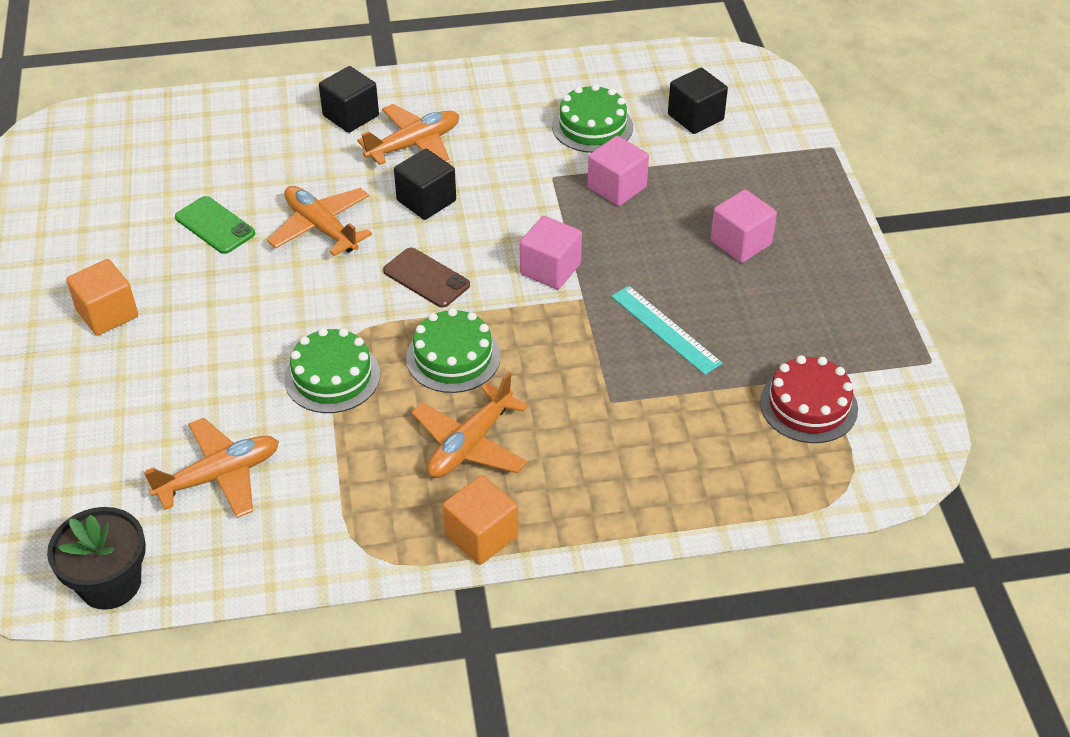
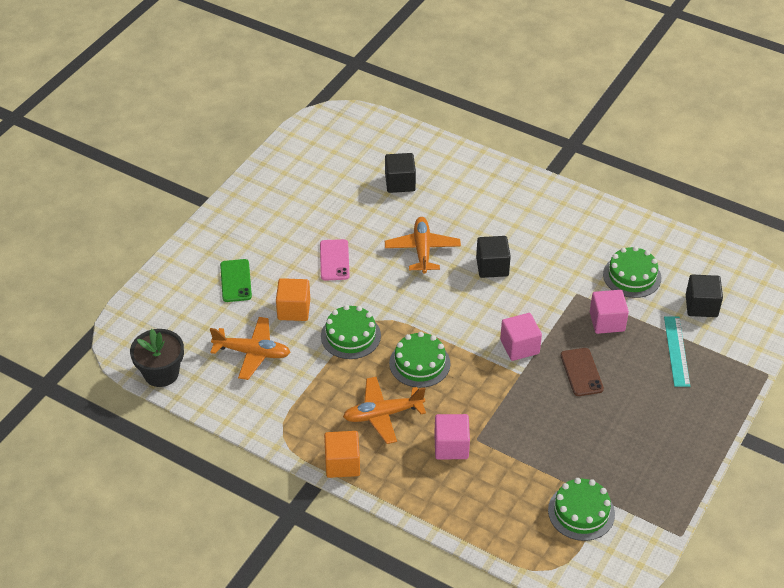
camera: 40 degrees right, 0 degrees up
orange cube [66,259,138,336] -> orange cube moved to [276,278,310,321]
green phone [175,196,255,254] -> green phone moved to [220,259,252,302]
black cube [319,66,379,133] -> black cube moved to [385,153,416,193]
orange plane [357,104,459,165] -> none
brown phone [383,248,470,308] -> brown phone moved to [560,348,604,396]
turquoise ruler [611,286,723,375] -> turquoise ruler moved to [664,316,690,387]
pink cube [710,190,777,263] -> pink cube moved to [434,414,470,459]
red cake [760,355,858,443] -> green cake [548,478,615,541]
none -> pink phone [320,239,350,281]

